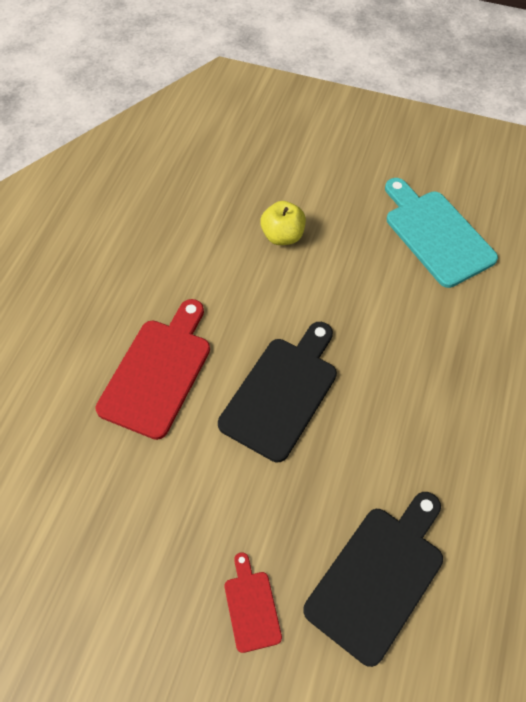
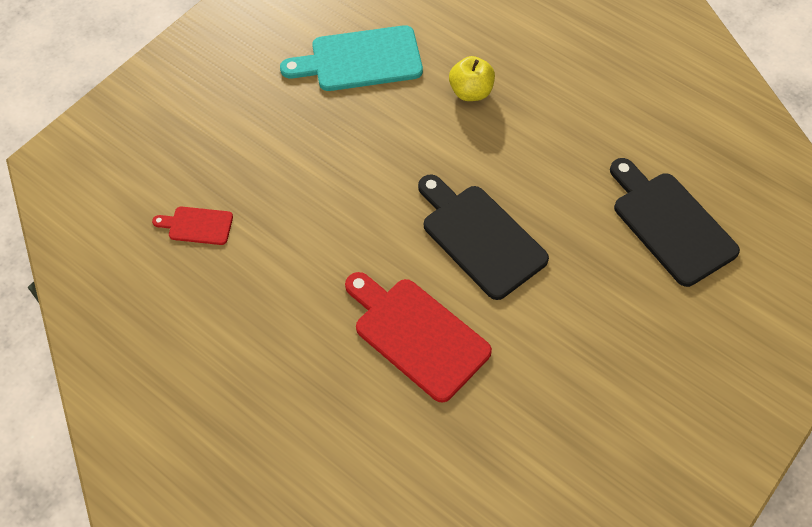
camera: 70 degrees left, 0 degrees up
red cutting board [224,552,282,653] -> red cutting board moved to [152,207,233,245]
yellow apple [260,201,306,245] -> yellow apple moved to [449,56,495,101]

